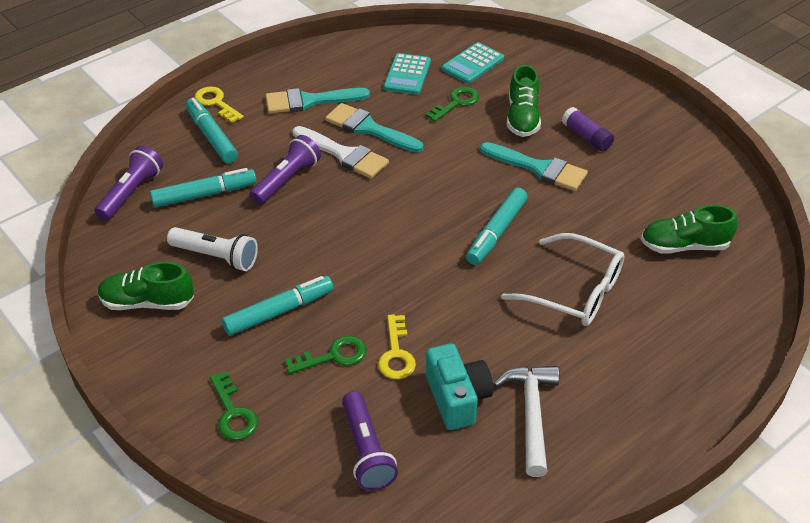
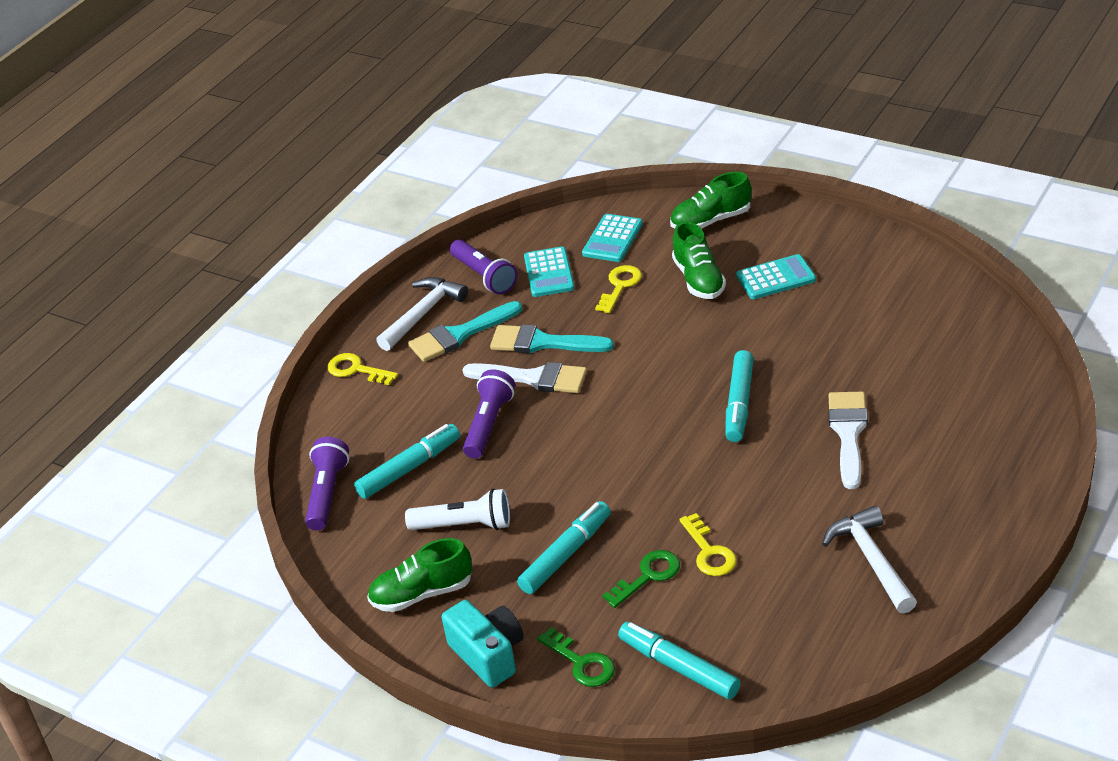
camera: 15 degrees left, 5 degrees down
turquoise marker [186,98,238,163] -> turquoise marker moved to [618,622,741,700]
purple flashlight [342,391,398,491] -> purple flashlight moved to [450,240,517,294]
green key [425,87,479,122] -> yellow key [595,265,642,313]
turquoise camera [426,343,493,430] -> turquoise camera moved to [442,600,524,688]
turquoise brush [480,142,588,191] -> none
white glasses [501,233,624,326] -> white brush [829,392,868,489]
purple glue stick [562,107,614,151] -> turquoise calculator [736,254,816,299]
green shoe [641,205,738,254] -> green shoe moved to [670,172,752,229]
none -> white hammer [376,277,468,351]

